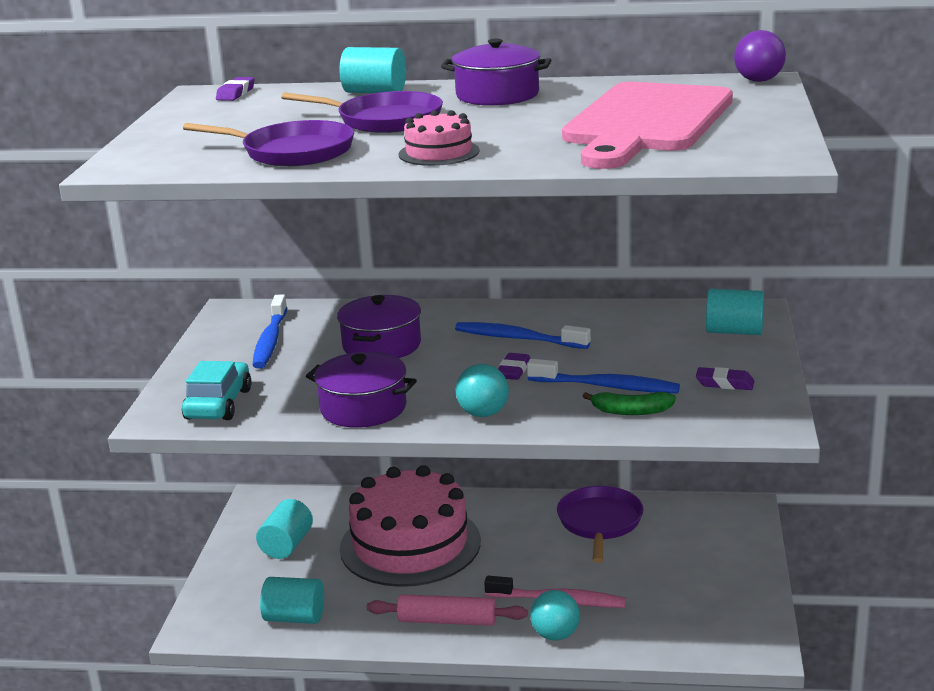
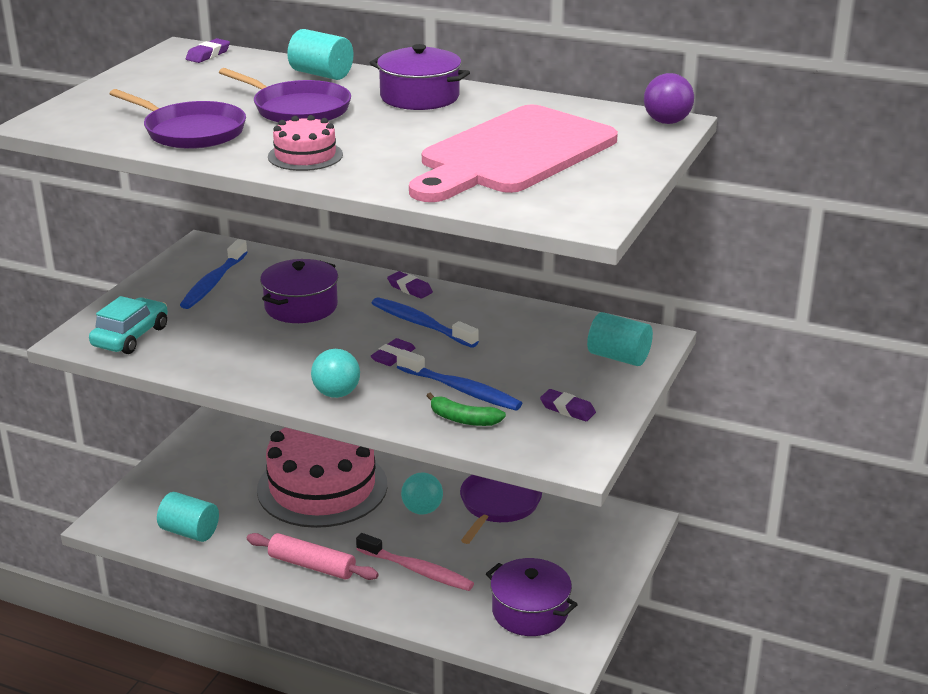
camera: 15 degrees right, 5 degrees up
turquoise cylinder [256,499,313,559] -> none
purple pot [306,352,417,428] -> purple pot moved to [486,558,578,636]
turquoise ball [530,590,580,640] -> turquoise ball moved to [401,472,443,515]
none -> purple eraser [387,271,433,299]

